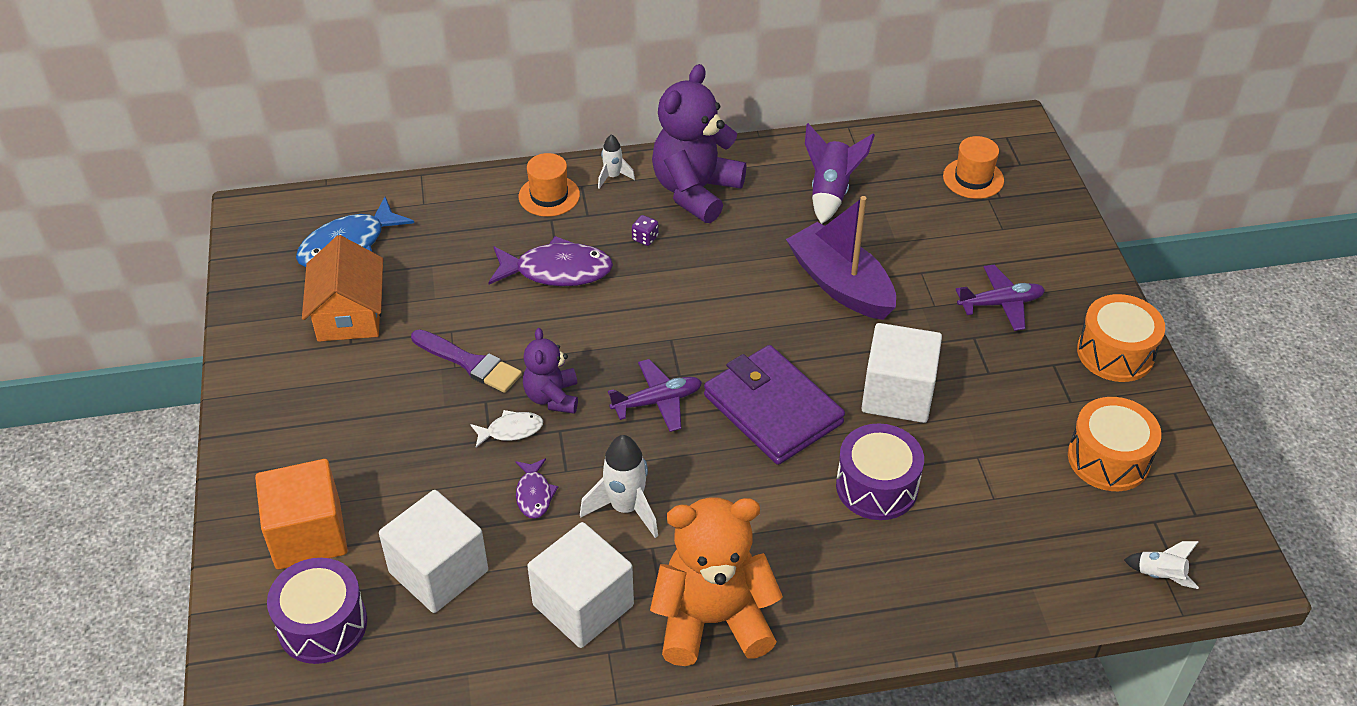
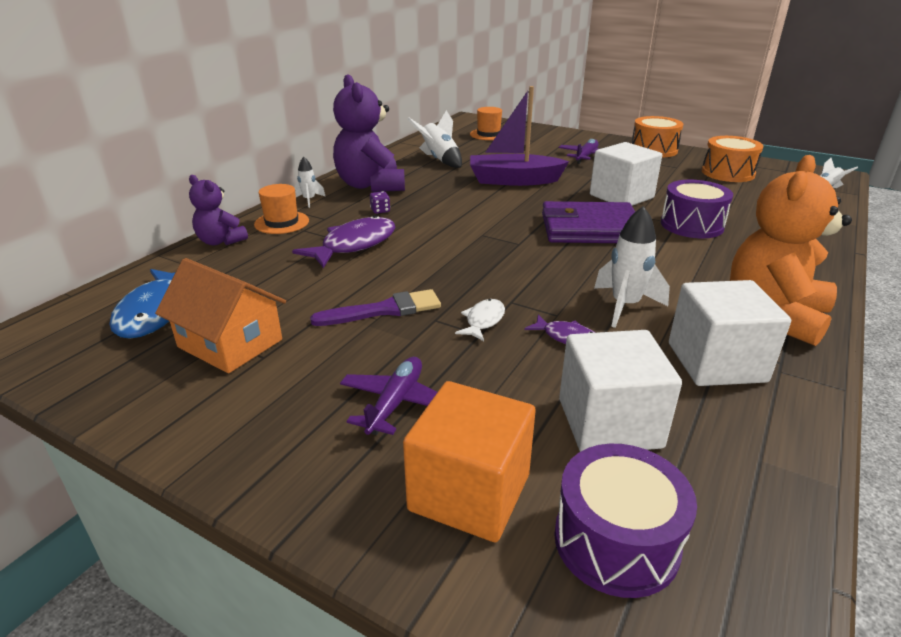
camera: 50 degrees left, 15 degrees down
purple teddy bear [523,328,578,414] -> purple teddy bear moved to [189,175,248,245]
purple plane [608,359,702,432] -> purple plane moved to [340,357,437,435]
purple rocket [805,123,875,224] -> white rocket [407,110,462,168]

